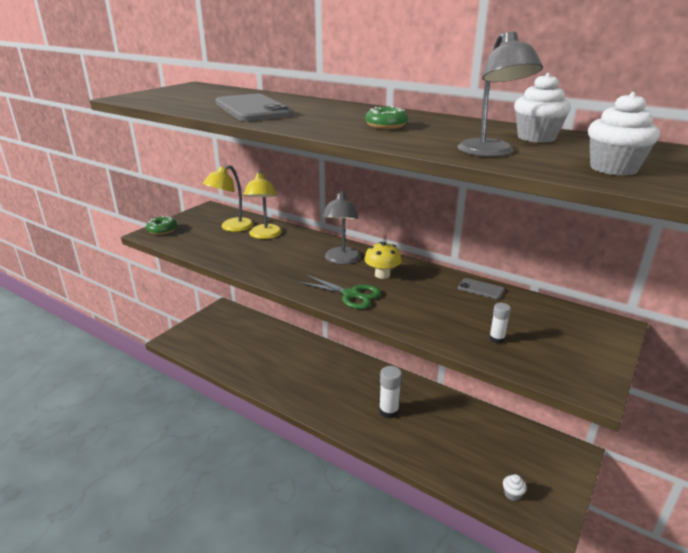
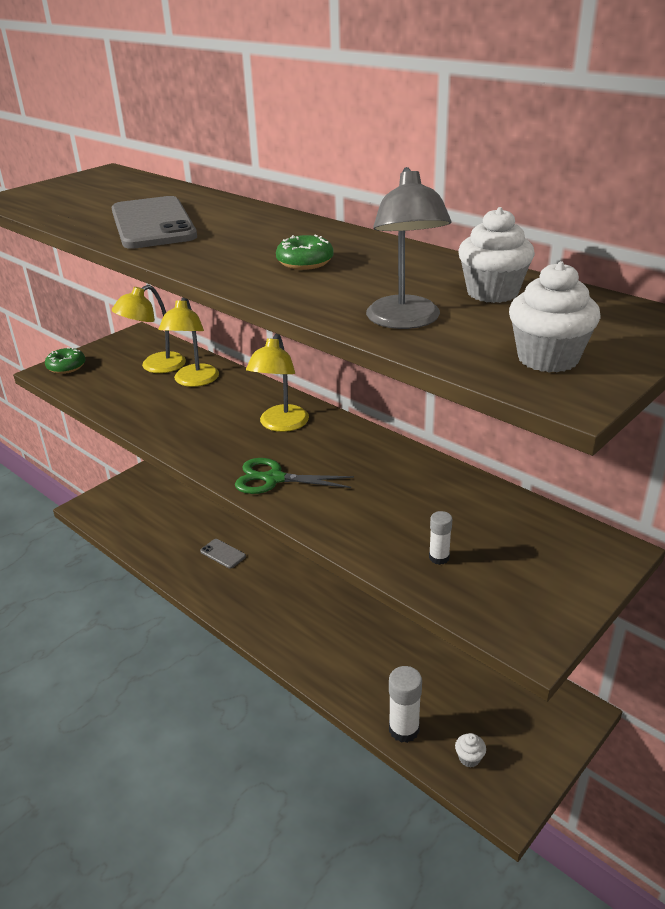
camera: 10 degrees right, 5 degrees up
green scissors [298,275,381,309] -> green scissors turned 150 degrees clockwise [235,458,354,494]
grey lamp [322,190,361,265] -> yellow lamp [246,334,309,432]
yellow mushroom [364,242,402,279] -> none
white glue stick [379,366,402,419] -> white glue stick moved to [389,666,422,743]
grey phone [458,278,504,299] -> grey phone moved to [200,539,246,569]

